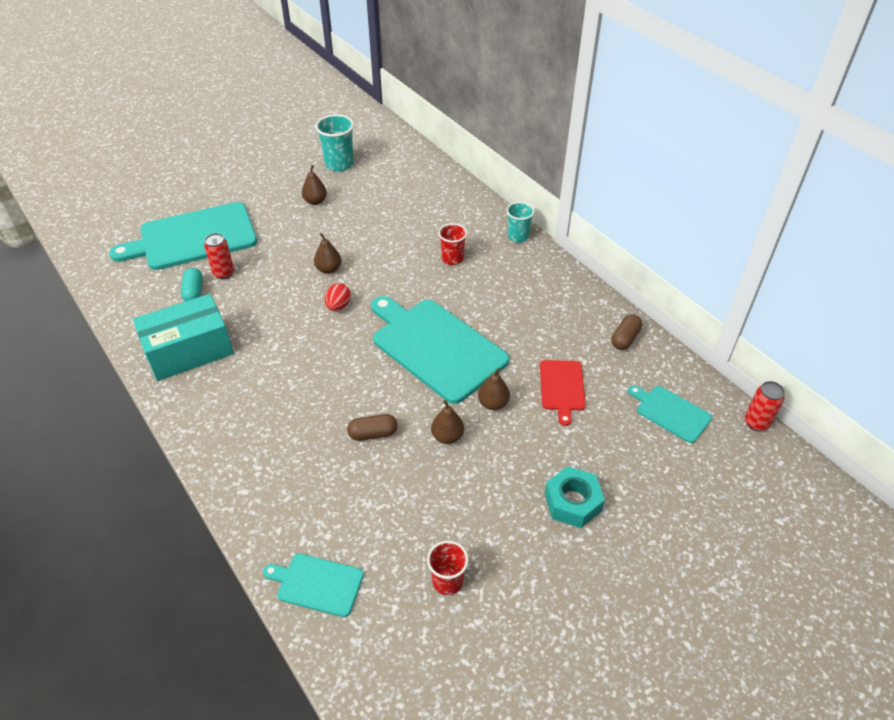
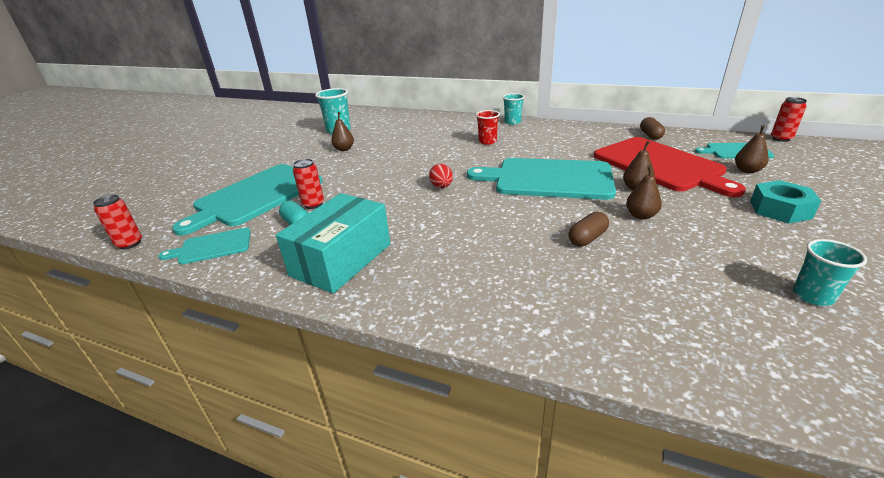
camera: 30 degrees left, 15 degrees down
turquoise cutting board [263,553,364,617] -> turquoise cutting board moved to [158,228,251,265]
brown pear [314,233,341,274] -> brown pear moved to [735,125,769,173]
red cup [427,541,469,595] -> turquoise cup [793,239,867,306]
red cutting board [540,360,586,426] -> red cutting board [594,137,746,197], size x2.03
none -> red can [93,195,142,250]

